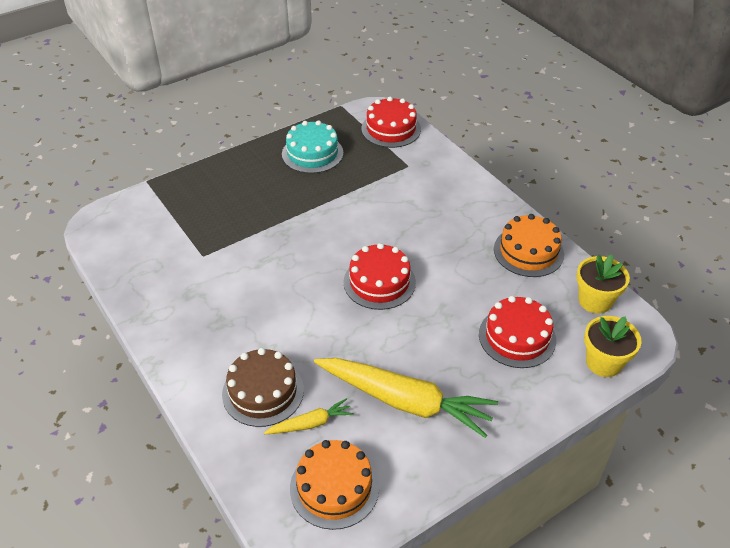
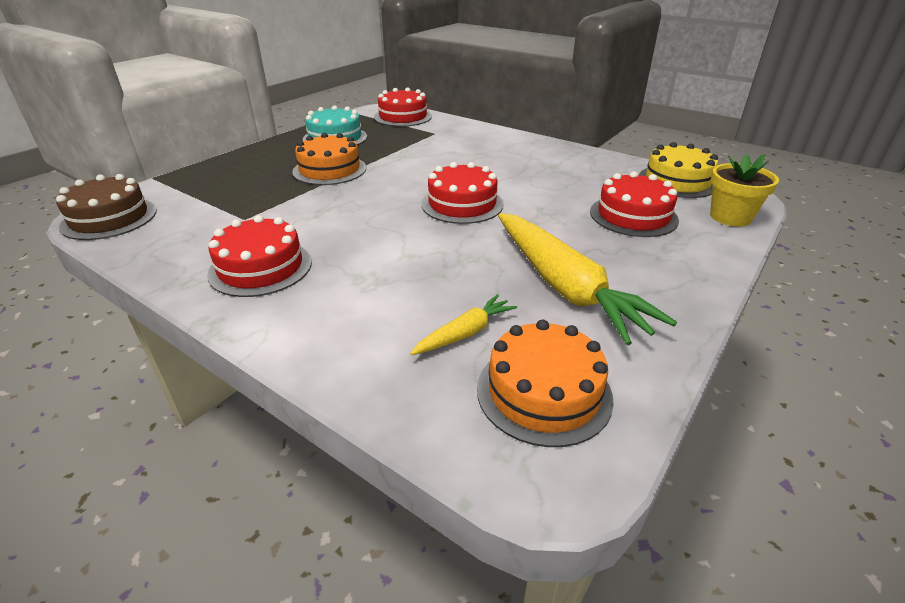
camera: 20 degrees left, 10 degrees down
brown cake [222,348,304,427] -> brown cake moved to [56,174,157,240]
yellow carrot [314,358,498,438] -> yellow carrot turned 60 degrees clockwise [498,213,677,345]
orange cake [494,214,564,277] -> orange cake moved to [292,133,366,185]
yellow flower pot [576,254,630,314] -> yellow cake [639,142,718,198]
none -> red cake [207,215,312,297]

